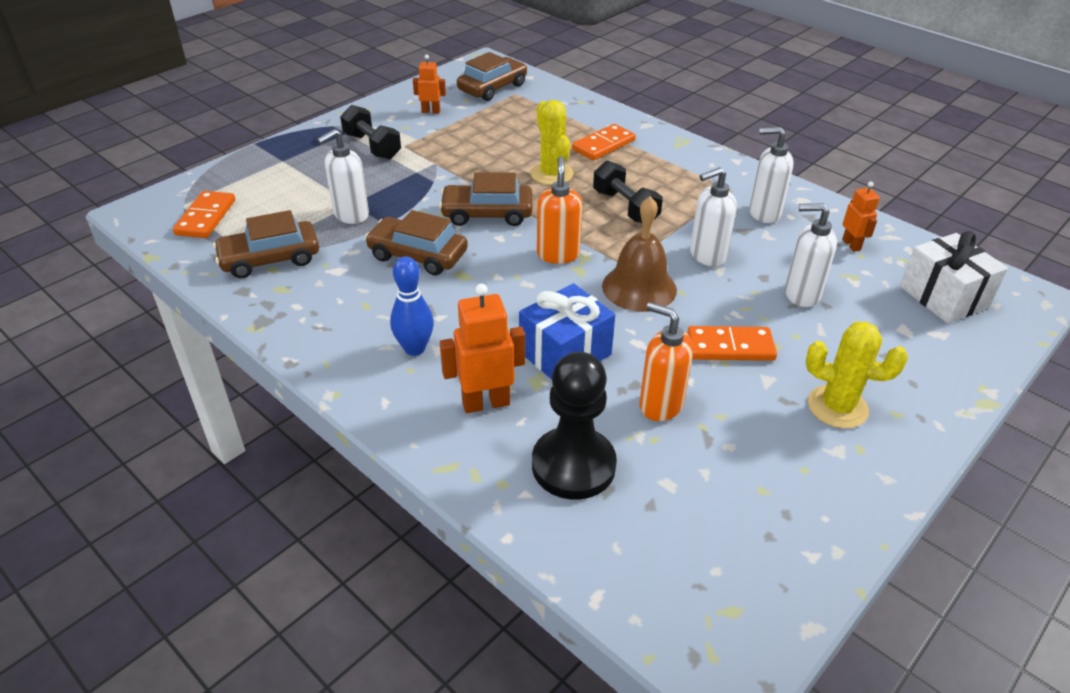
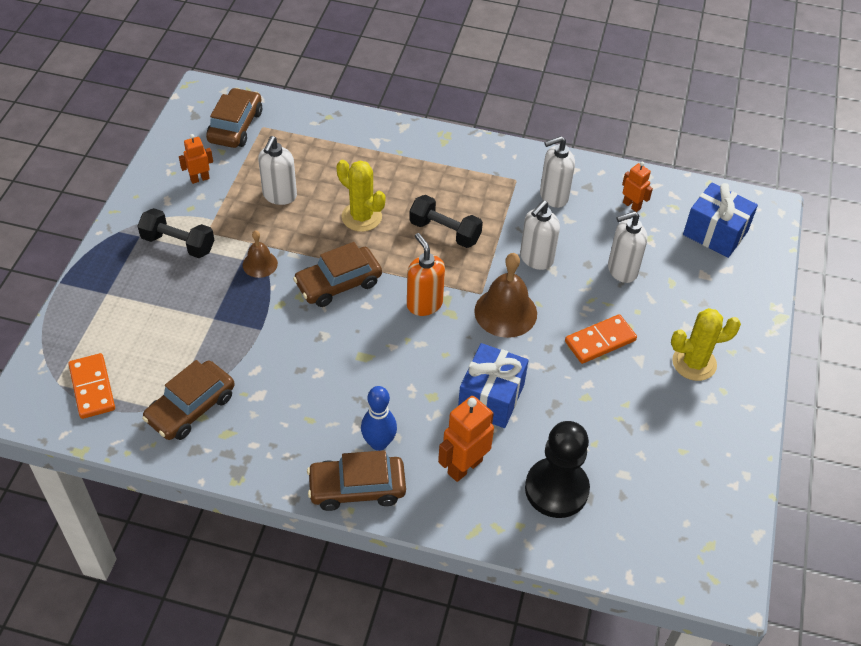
camera: 30 degrees left, 10 degrees up
white soap dispenser [317,129,369,224] -> white soap dispenser moved to [258,136,297,205]
brown car [365,210,468,275] -> brown car moved to [307,450,406,511]
orange domino [572,124,636,160] -> none
orange soap dispenser [639,302,694,421] -> none
white gift [900,231,1008,324] -> blue gift [683,182,758,258]
none -> brown bell [243,230,278,278]

